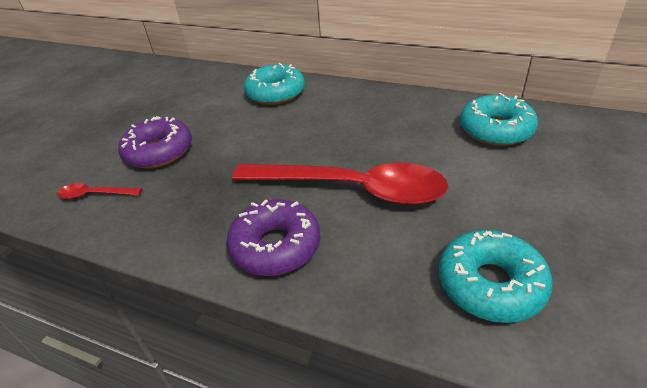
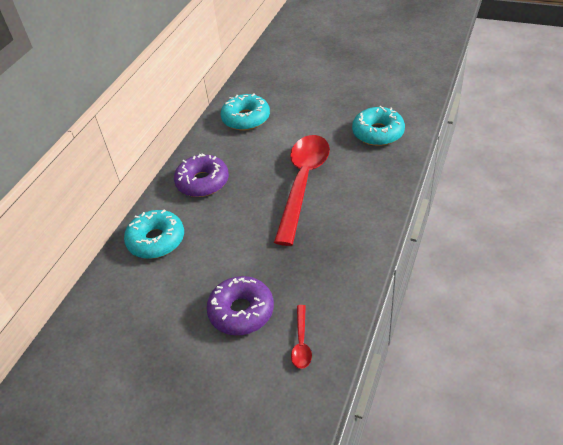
camera: 90 degrees left, 5 degrees up
purple donut [226,199,321,276] -> purple donut moved to [174,154,229,197]

